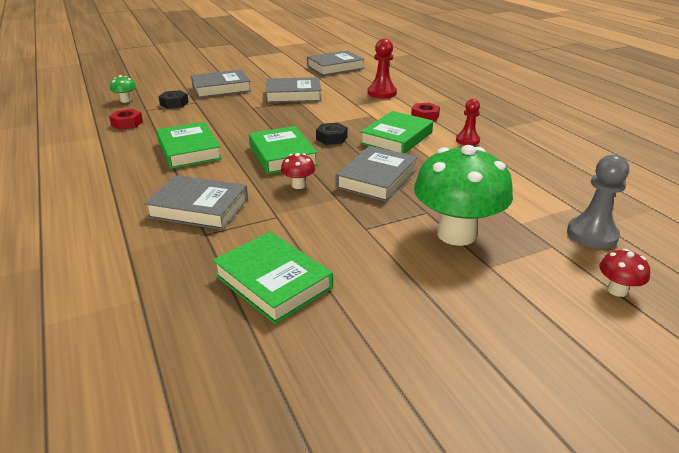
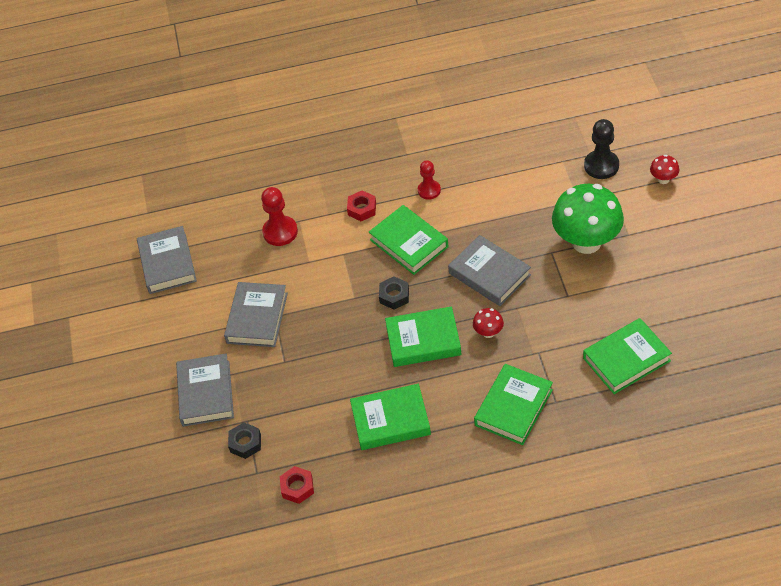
camera: 70 degrees left, 20 degrees up
green mushroom [110,75,136,103] -> none
grey book [144,175,248,230] -> green book [474,364,553,445]
grey pawn [567,154,629,249] -> black pawn [584,119,619,179]

